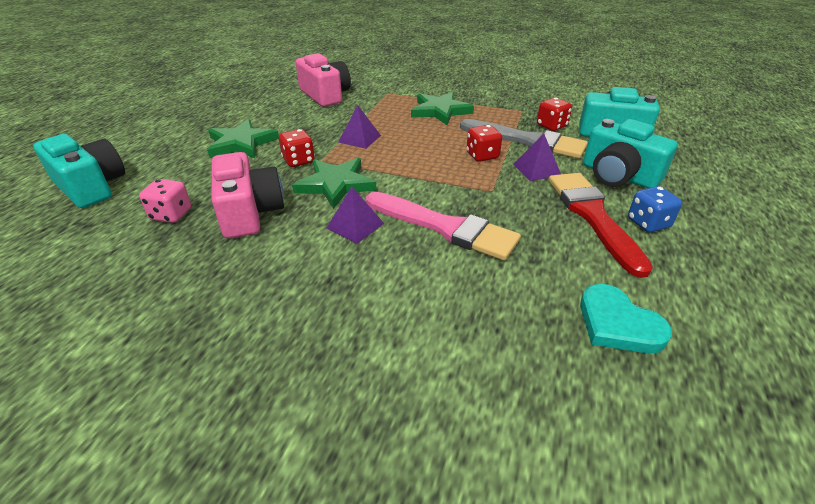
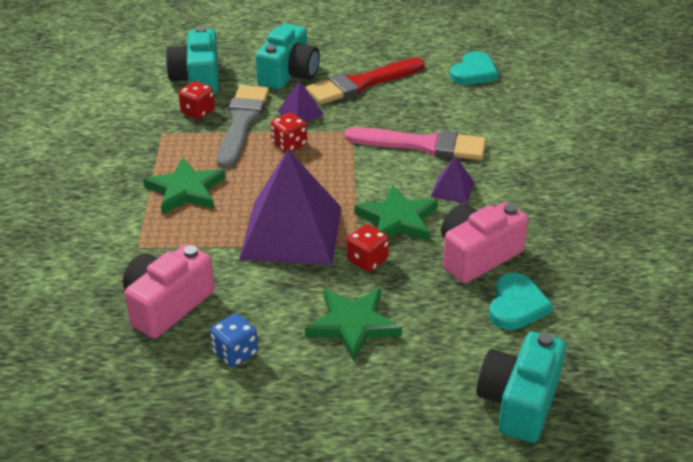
camera: 110 degrees left, 0 degrees up
pink dice [139,179,191,223] -> turquoise heart [489,273,553,330]
purple pyramid [339,105,381,149] -> purple pyramid [239,149,341,265], size x2.33
pink brush [366,192,521,260] -> pink brush turned 90 degrees clockwise [345,127,486,160]
blue dice [628,186,682,232] -> blue dice moved to [210,314,258,367]

